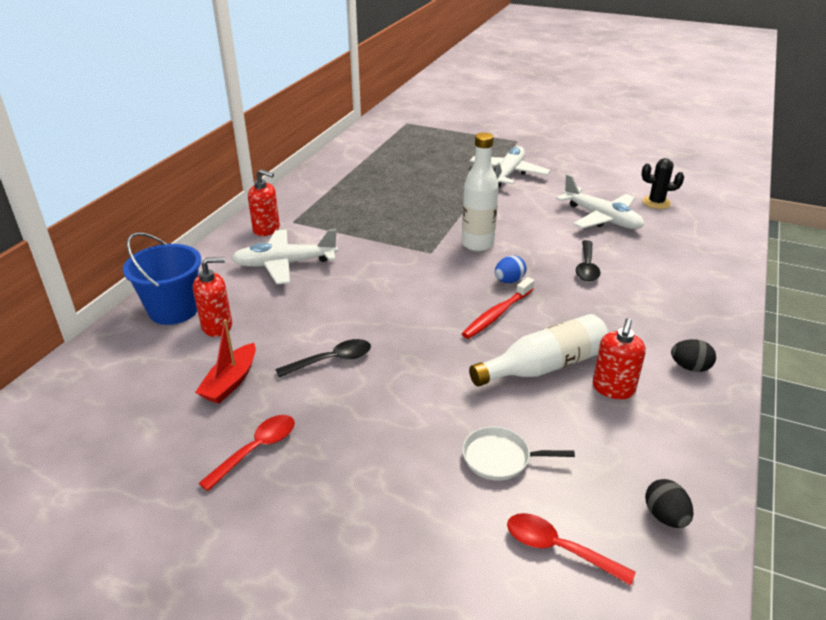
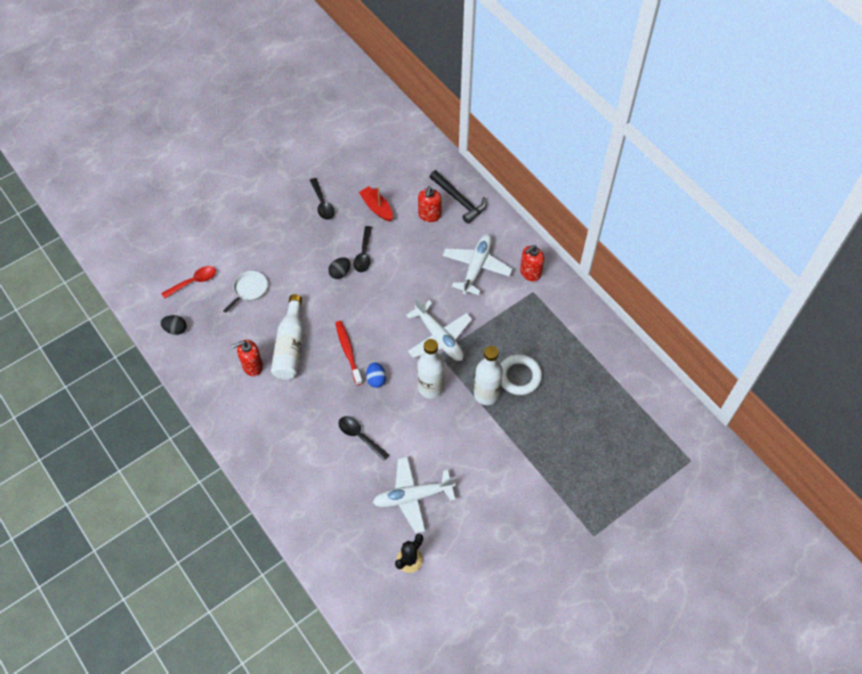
camera: 120 degrees right, 25 degrees up
blue bucket [123,232,201,325] -> black hammer [430,170,487,224]
red spoon [199,415,295,491] -> black spoon [310,178,335,220]
white plane [470,146,550,188] -> white plane moved to [406,297,472,361]
red soap dispenser [593,318,646,399] -> red soap dispenser turned 75 degrees counterclockwise [232,340,263,376]
black egg [671,339,716,372] -> black egg moved to [328,257,350,279]
none -> white bottle [474,346,503,405]
none -> white ring [501,354,542,395]

